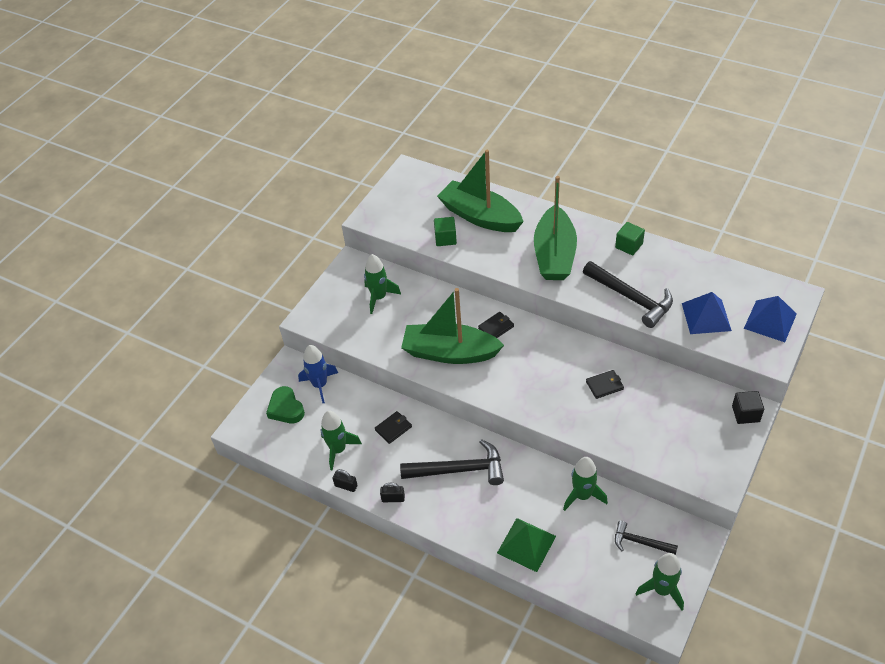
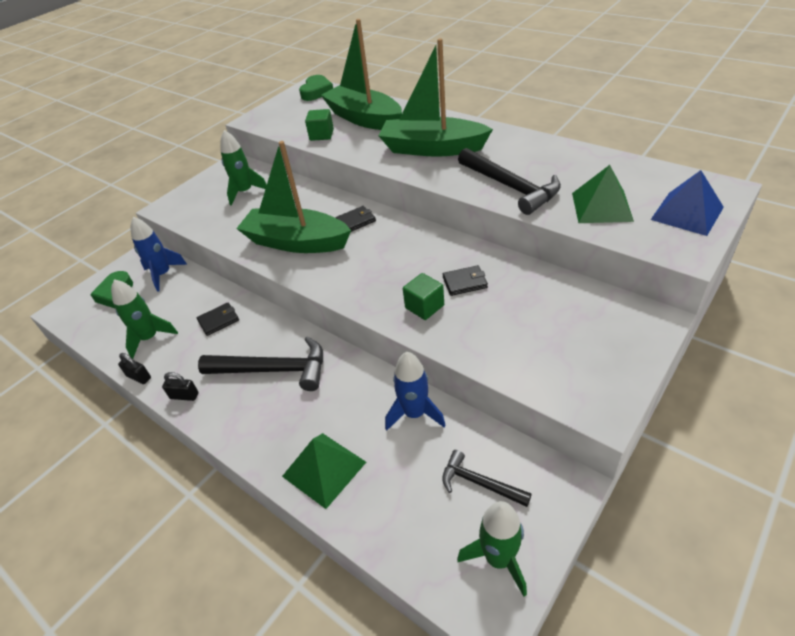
camera: 10 degrees right, 5 degrees down
green boat [534,176,577,280] -> green boat turned 90 degrees clockwise [379,38,493,157]
green rocket [563,457,608,511] -> blue rocket [385,352,446,431]
green cube [615,222,645,255] -> green cube moved to [403,273,444,320]
blue pyramid [682,292,732,334] -> green pyramid [572,165,634,223]
black cube [732,391,764,424] -> none
none -> green heart [299,75,333,101]

